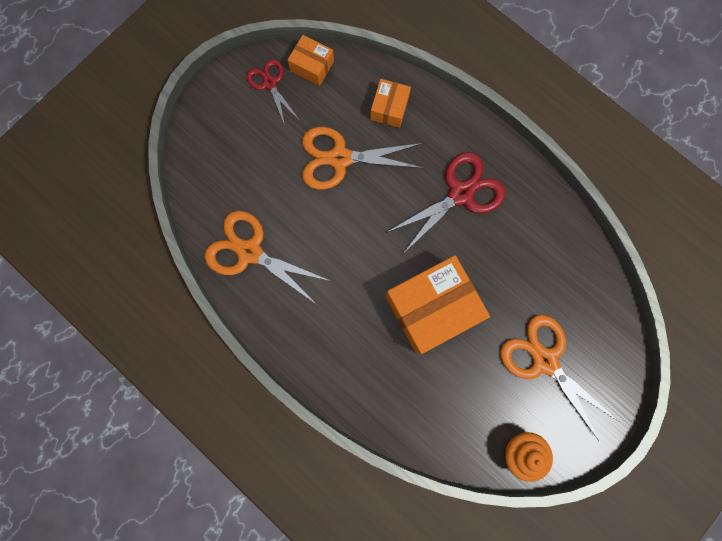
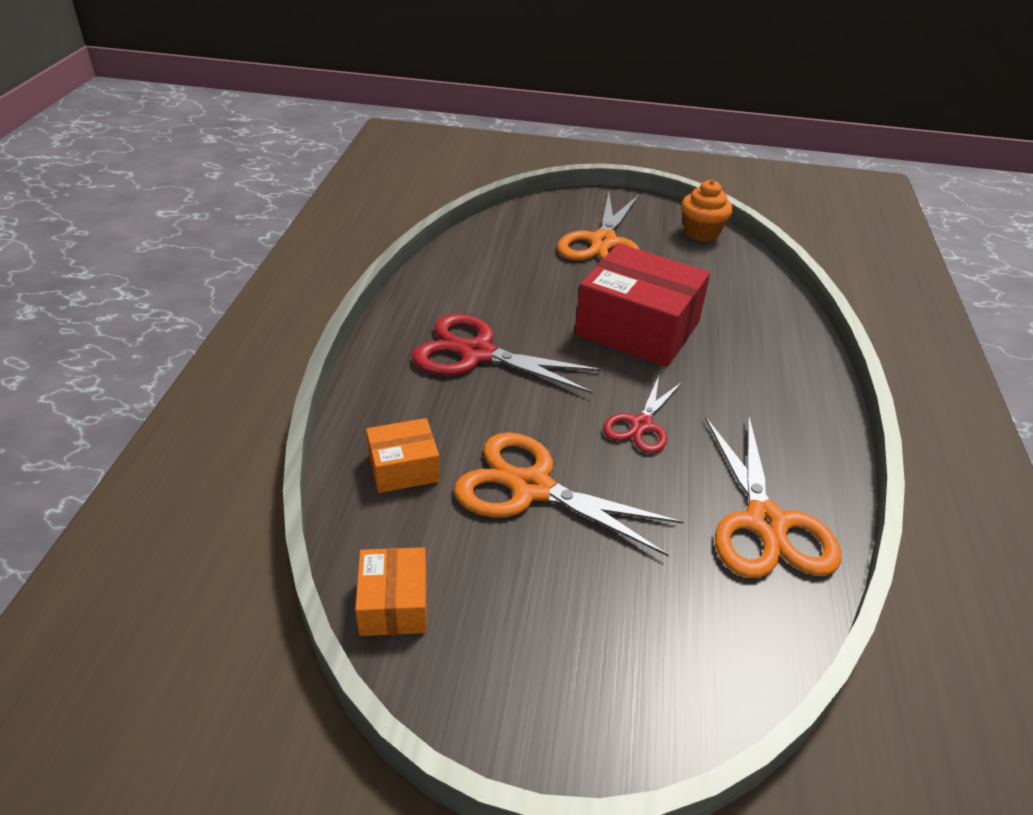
camera: 125 degrees left, 40 degrees down
red scissors [246,59,298,125] -> red scissors moved to [603,376,683,453]
orange scissors [302,127,423,190] -> orange scissors turned 150 degrees clockwise [454,432,683,556]
orange box [385,255,490,354] -> red box [575,244,710,367]

